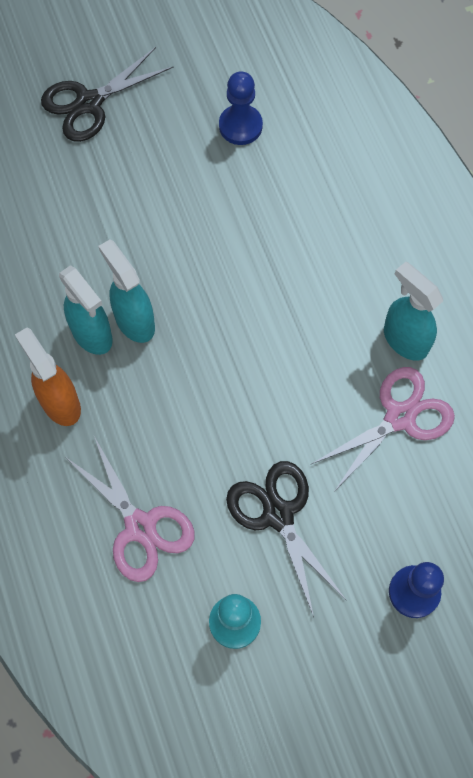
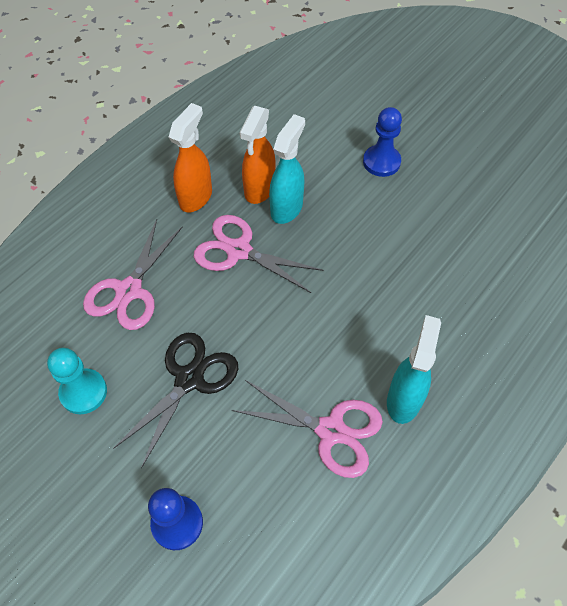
camera: 60 degrees right, 10 degrees down
black scissors [41,47,173,142] -> none
turquoise spray bottle [59,265,113,355] -> orange spray bottle [239,106,276,204]
blue pawn [219,71,263,145] -> blue pawn moved to [363,107,402,177]
none -> pink scissors [194,215,324,293]

